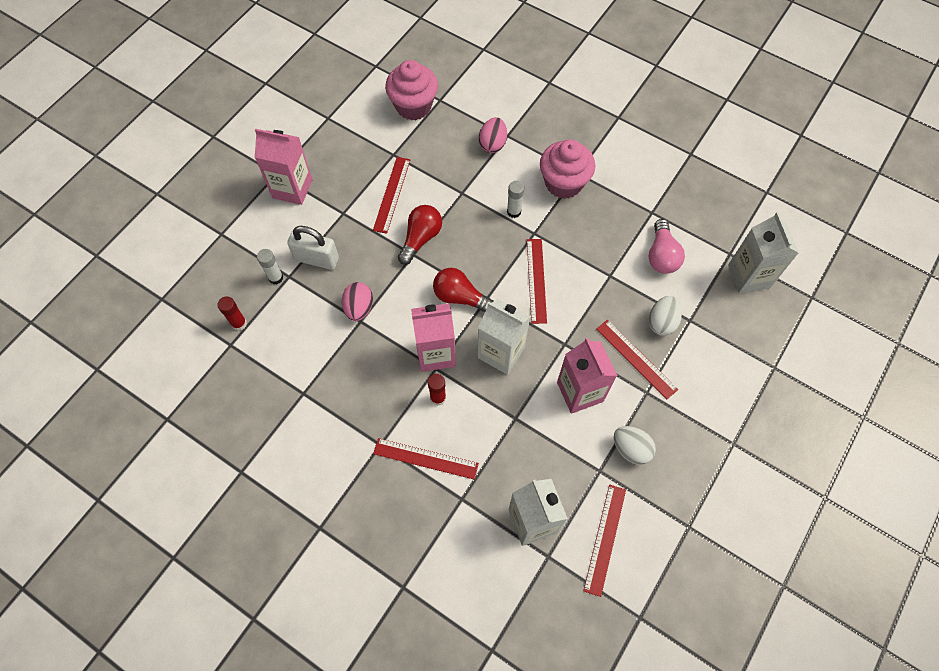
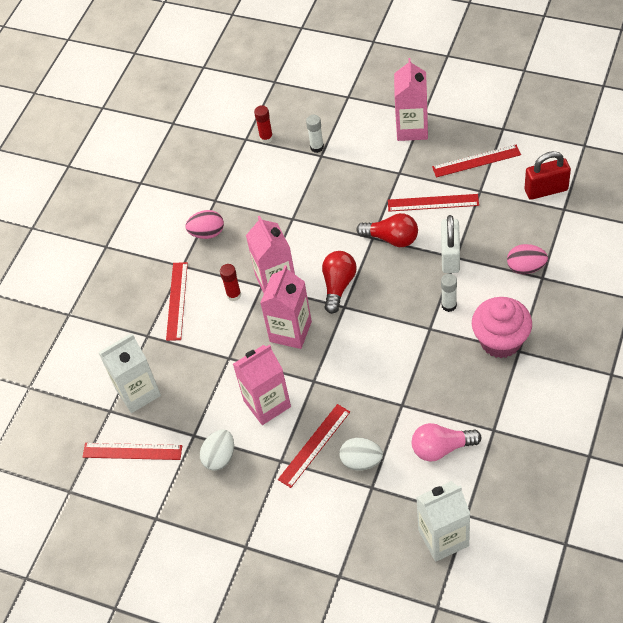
camera: 85 degrees right, 10 degrees down
white padlock [287,226,339,270] -> white padlock moved to [441,215,460,273]
pink egg [342,282,373,321] -> pink egg moved to [185,210,224,239]
pink cupcake [385,60,438,120] -> red padlock [525,151,571,200]
white carton [478,299,531,375] -> pink carton [260,265,312,349]
red ruler [527,239,547,324] -> red ruler moved to [432,145,521,177]

